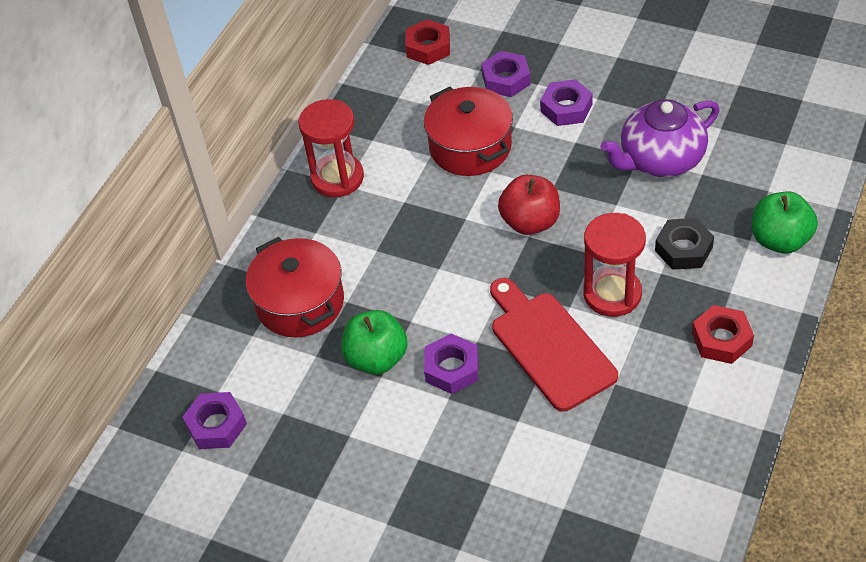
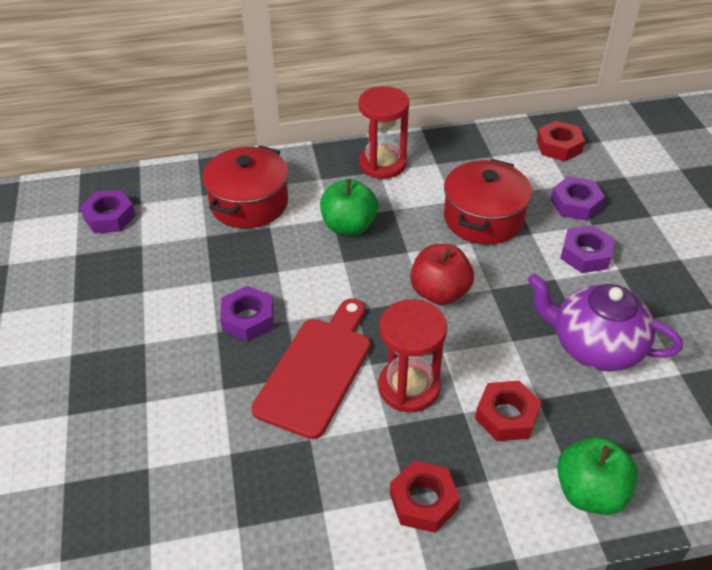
camera: 50 degrees right, 5 degrees down
green apple [341,310,408,375] -> green apple moved to [320,179,378,236]
black nut [655,218,714,270] -> red nut [475,381,541,441]

